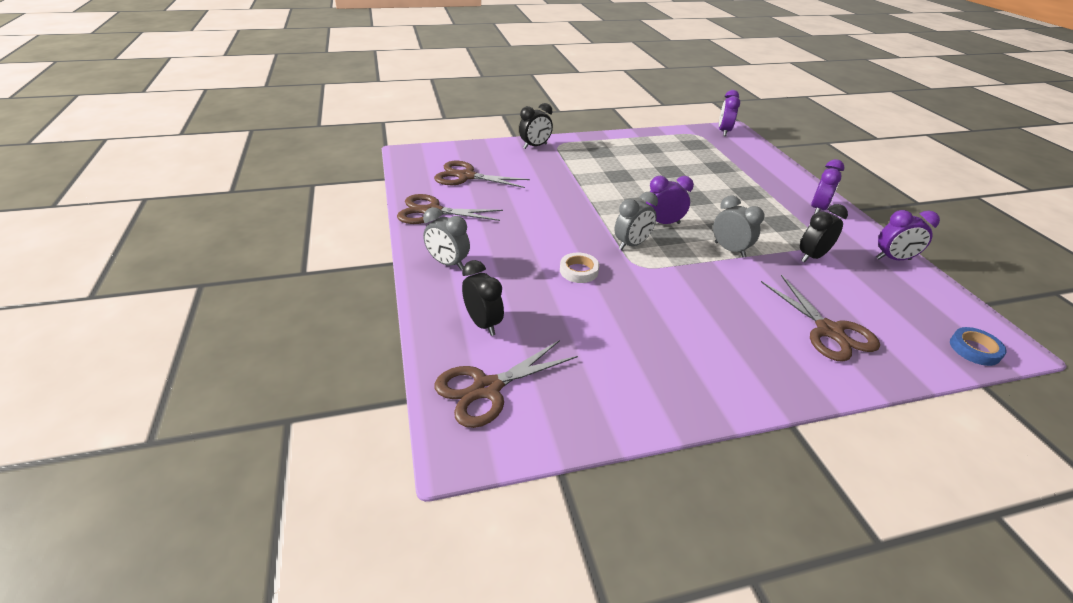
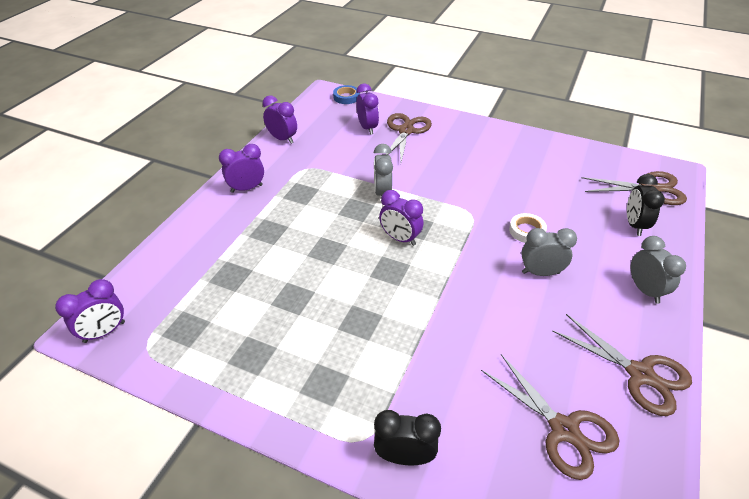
camera: 140 degrees left, 5 degrees up
grey clock [615,192,658,250] -> grey clock moved to [521,228,577,276]
black clock [800,204,848,263] -> none
none -> purple clock [356,84,379,135]

